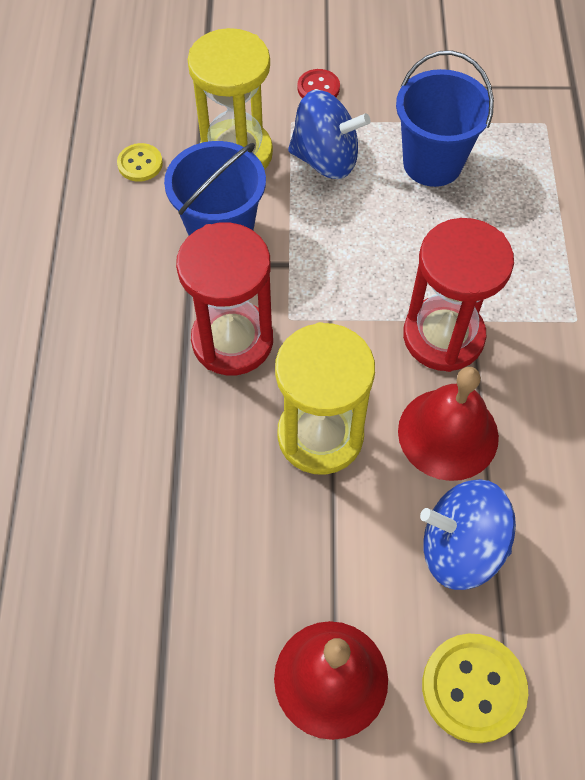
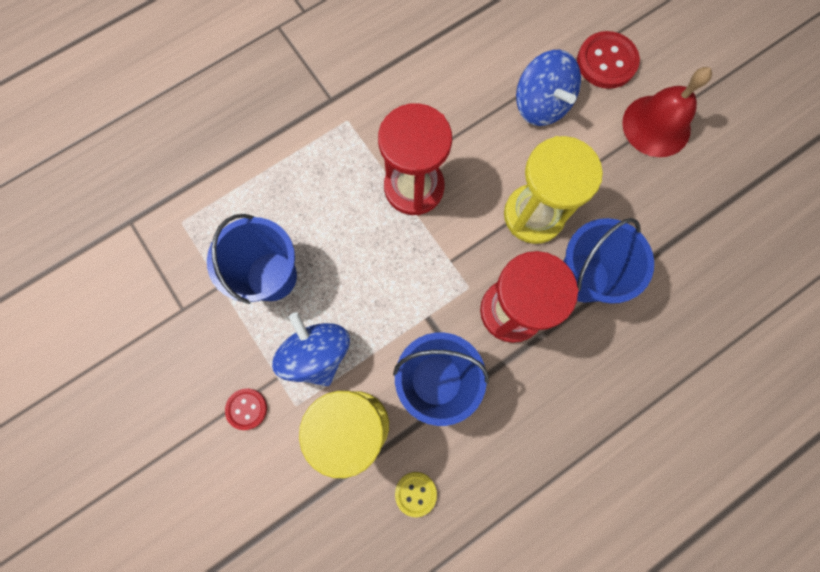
camera: 125 degrees left, 15 degrees up
red bell [398,367,499,481] -> none
yellow button [422,633,528,743] -> red button [577,31,640,89]
none -> blue bucket [563,218,654,304]

